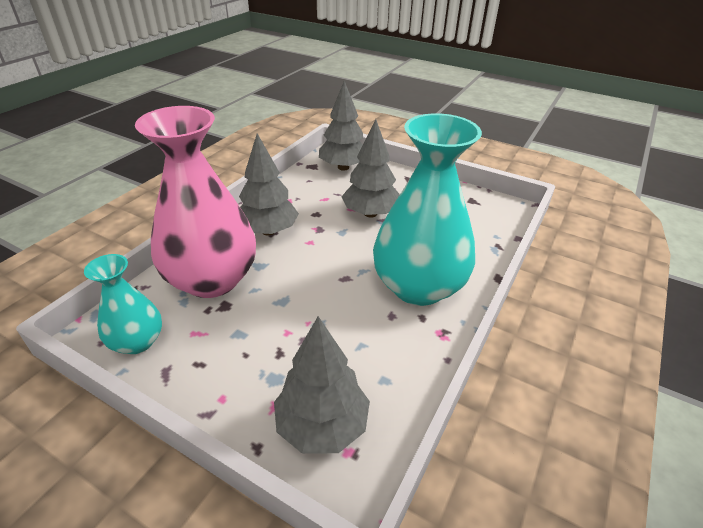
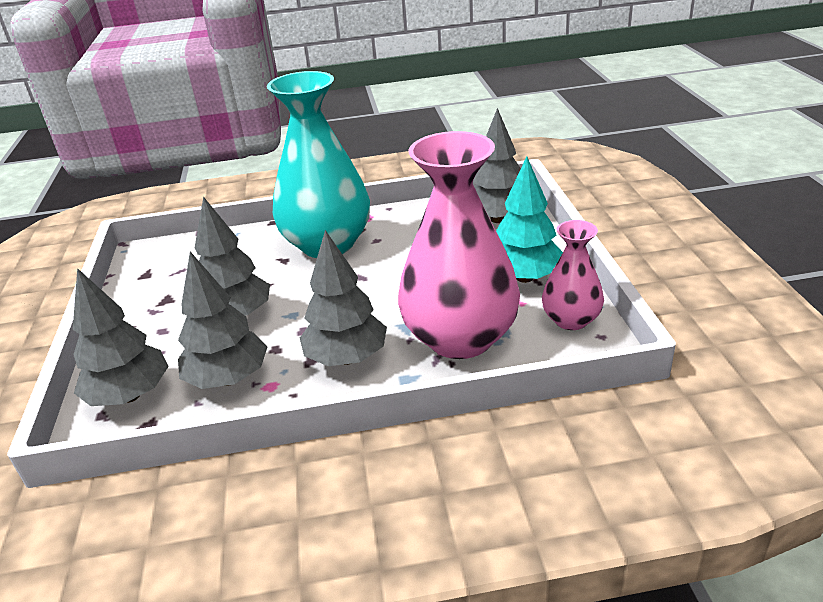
camera: 125 degrees left, 5 degrees down
turquoise vase [84,254,162,354] -> pink vase [542,220,604,330]
none -> grey tree [178,252,267,389]
none -> turquoise tree [496,156,563,283]

